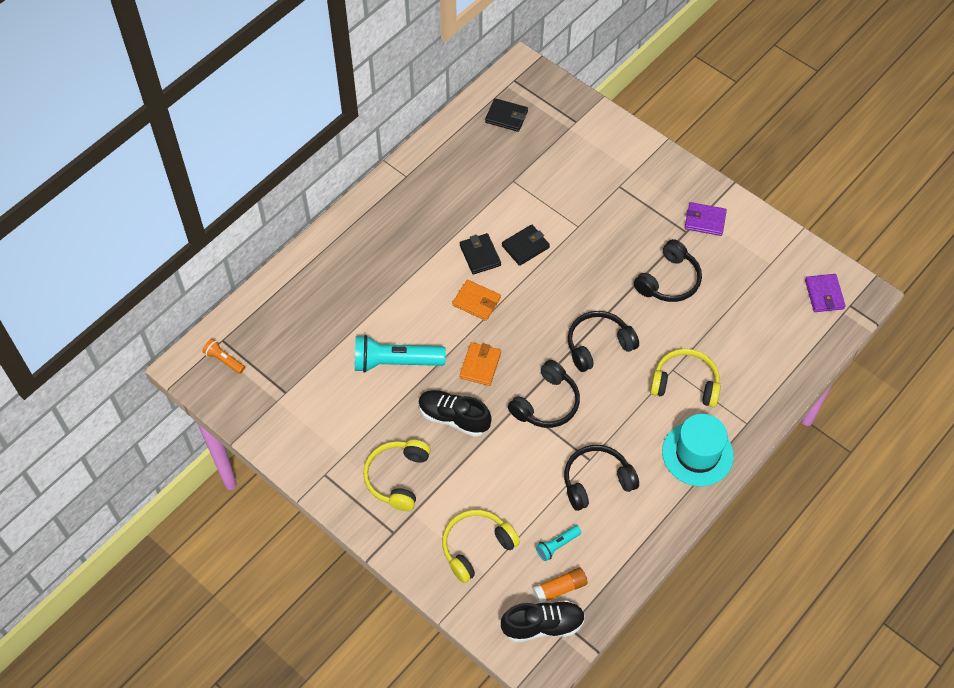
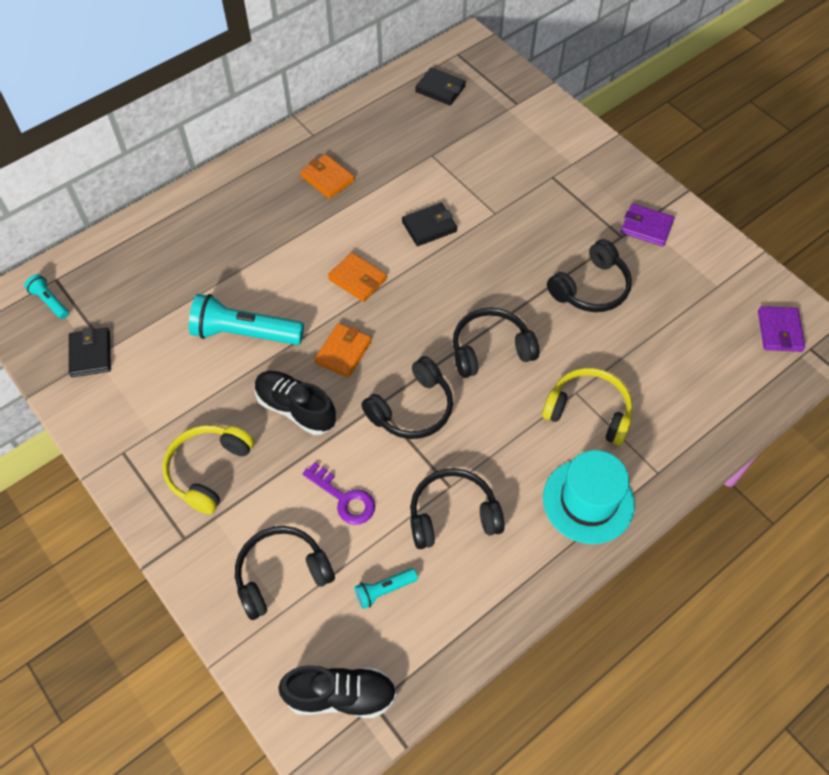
camera: 10 degrees right, 0 degrees up
orange flashlight [203,339,245,374] -> turquoise flashlight [25,274,69,319]
yellow headphones [442,510,520,583] -> black headphones [235,526,335,620]
black wallet [460,233,501,274] -> black wallet moved to [69,327,111,377]
orange glue stick [532,568,588,603] -> none
none -> orange wallet [300,154,355,199]
none -> purple key [303,462,375,525]

